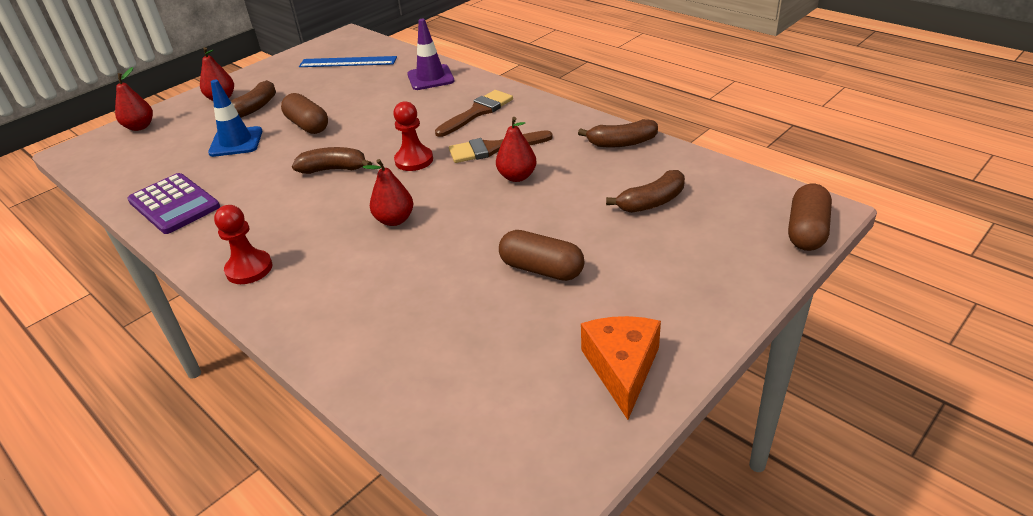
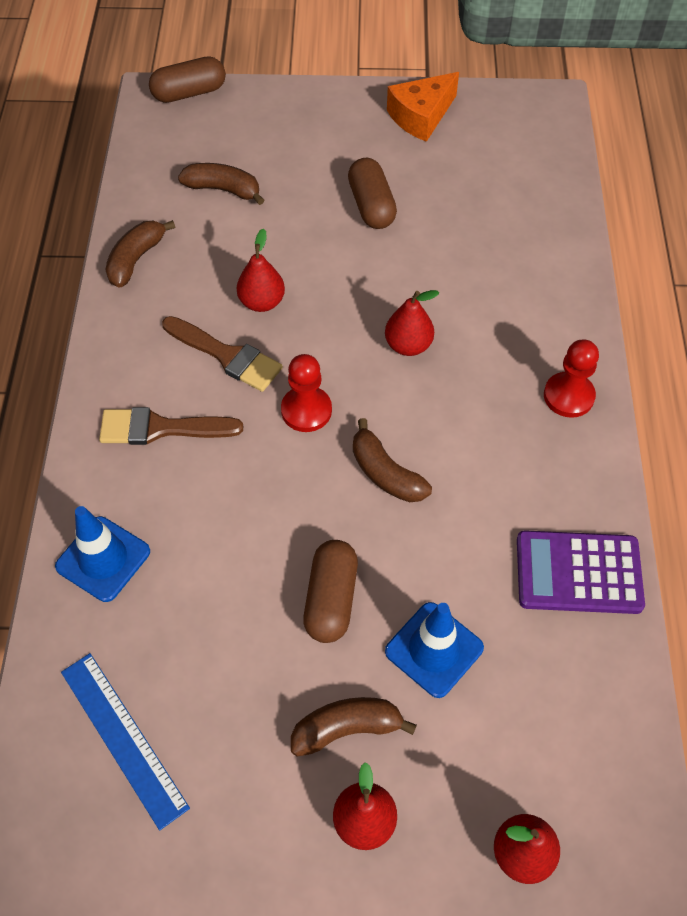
camera: 135 degrees left, 20 degrees up
purple calculator [127,173,220,234] -> purple calculator turned 90 degrees counterclockwise [517,530,645,614]
purple traffic cone [407,19,455,90] -> blue traffic cone [55,506,150,602]
brown banana [578,119,658,148] -> brown banana turned 105 degrees counterclockwise [105,220,175,288]

